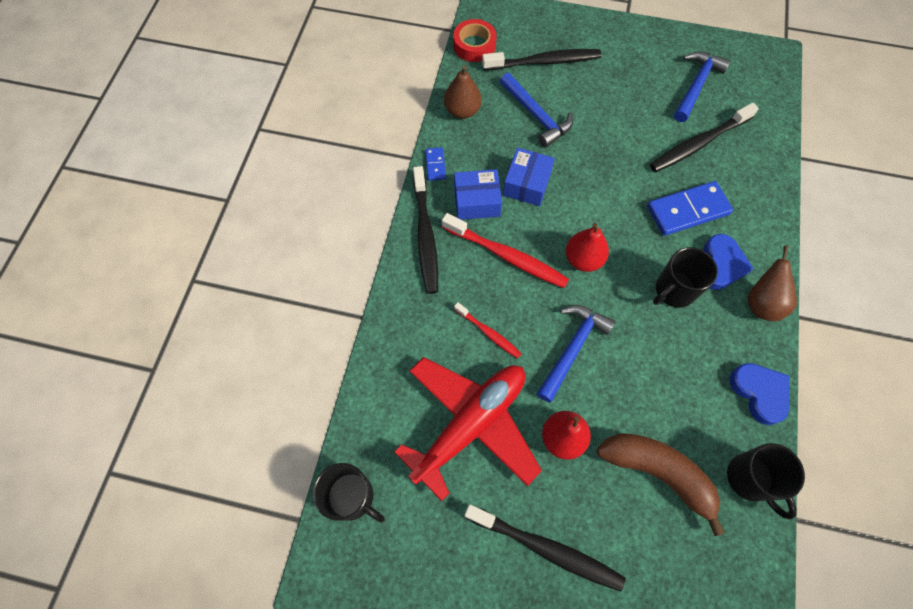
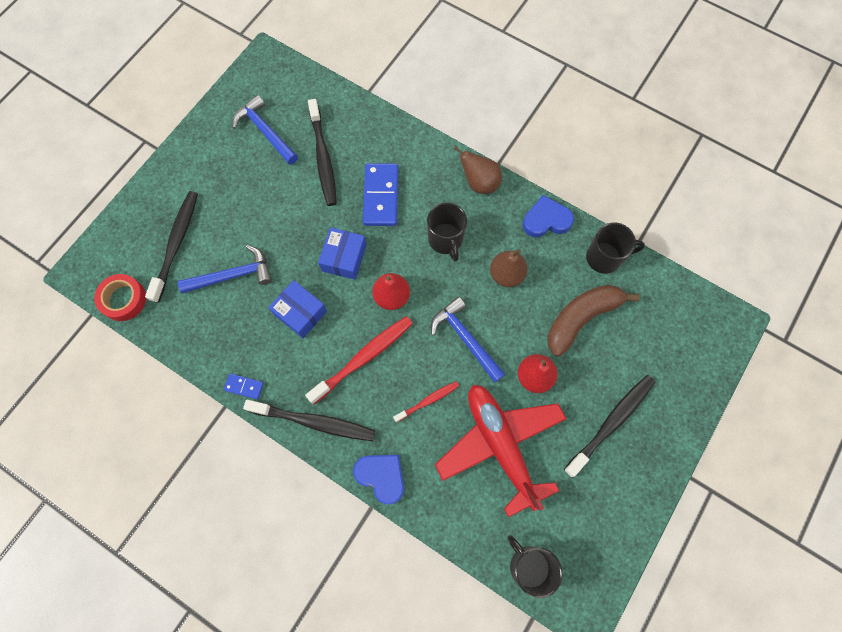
camera: 70 degrees left, 5 degrees up
black mug [313,463,385,523] -> black mug turned 90 degrees counterclockwise [507,535,563,598]
brown pear [444,65,482,119] -> brown pear moved to [490,249,528,287]
blue box [454,169,502,220] -> blue box moved to [318,227,366,280]
blue heart [704,234,754,290] -> blue heart moved to [353,455,404,504]

